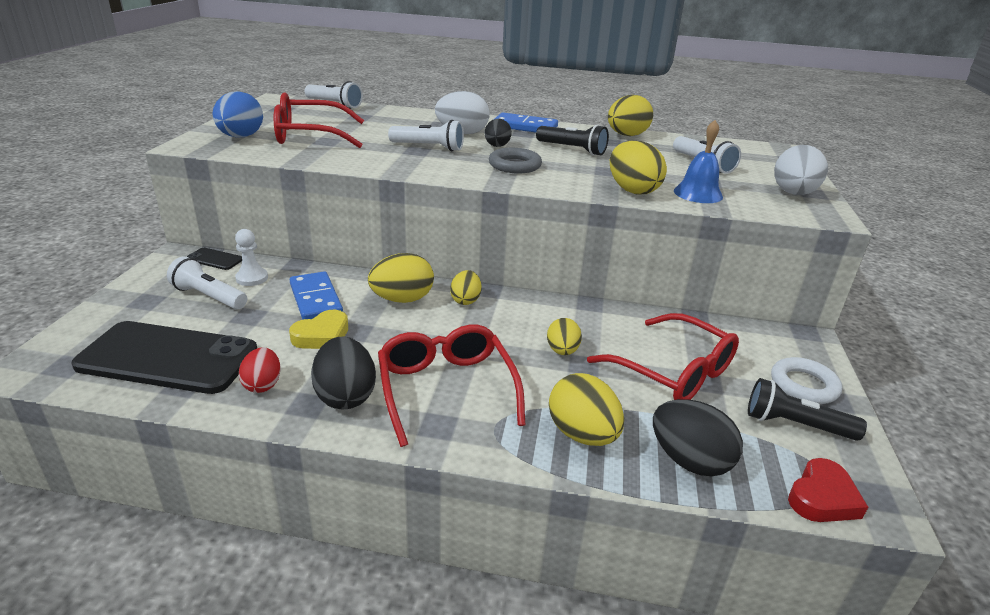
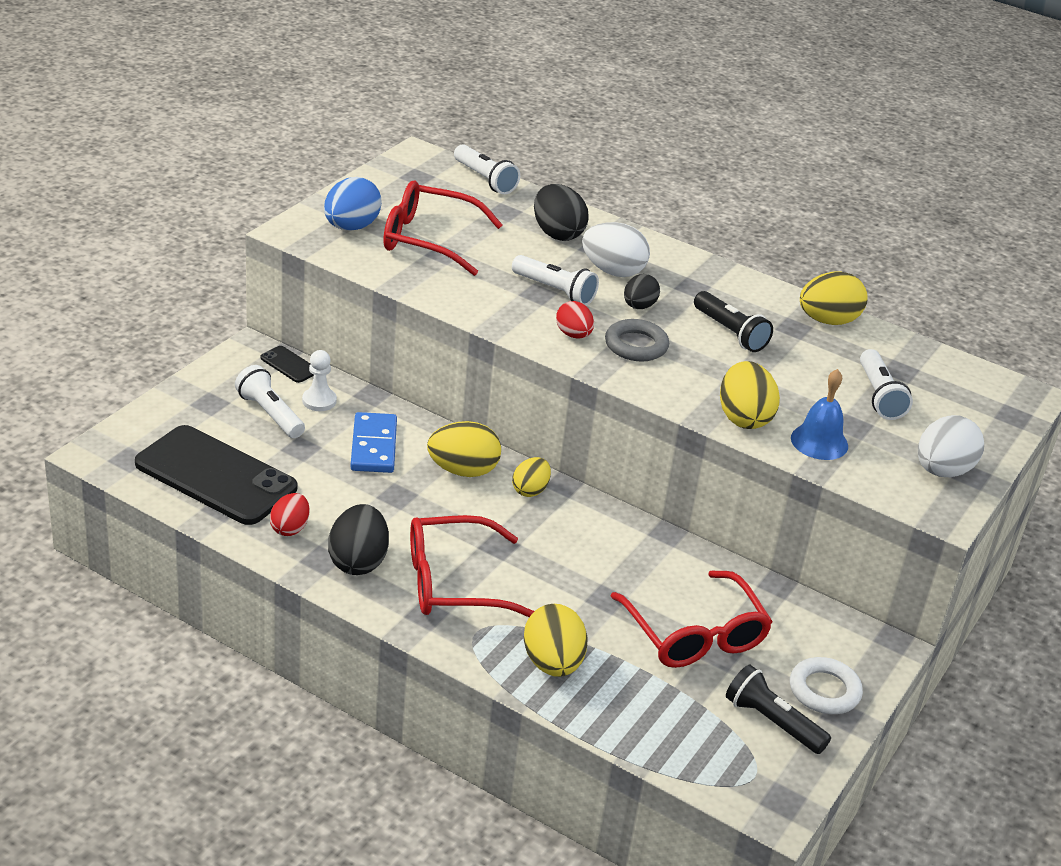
camera: 20 degrees right, 5 degrees up
yellow heart [289,310,348,349] -> none
red glasses [378,325,525,447] -> red glasses turned 105 degrees counterclockwise [410,515,534,617]
blue domino [495,112,558,132] -> none
yellow egg [547,318,582,355] -> none
black egg [653,399,743,476] -> black egg moved to [534,184,588,241]
red heart [788,458,868,522] -> none
none -> red egg [556,301,594,339]

